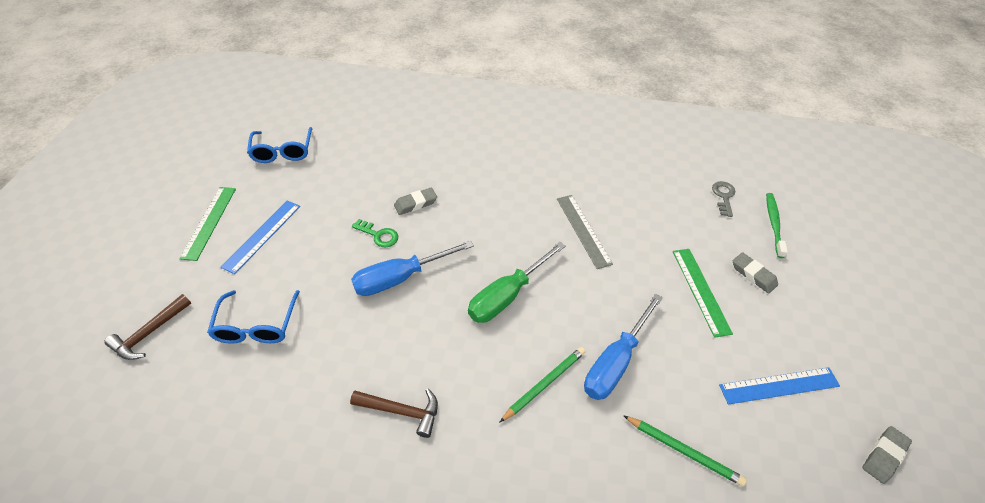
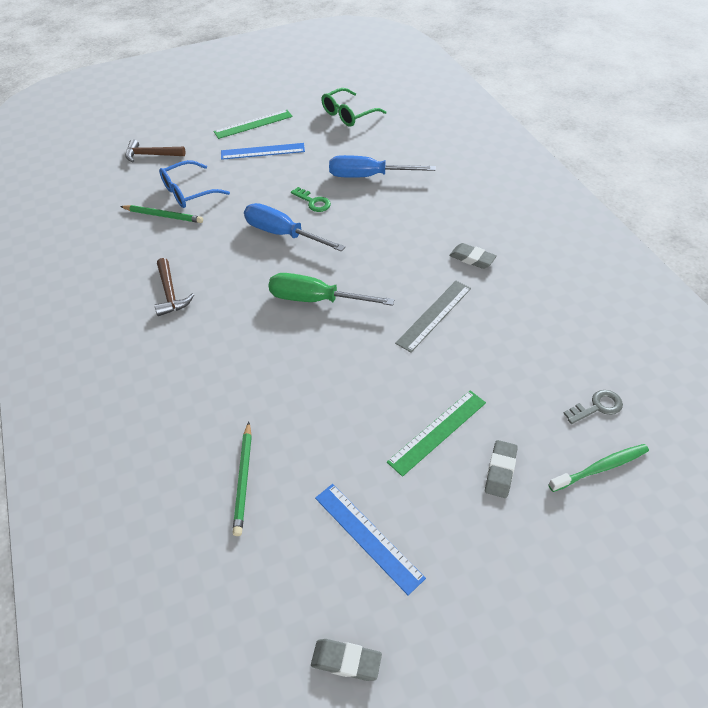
camera: 60 degrees right, 0 degrees up
blue glasses [247,127,312,163] -> green glasses [321,88,386,127]
green key [352,219,398,247] -> green key turned 45 degrees counterclockwise [291,187,331,212]
grey eraser [394,188,437,215] -> grey eraser moved to [449,243,497,269]
green pencil [499,347,586,423] -> green pencil moved to [120,205,203,223]
blue screwdriver [584,294,663,400] -> blue screwdriver moved to [329,155,436,178]

